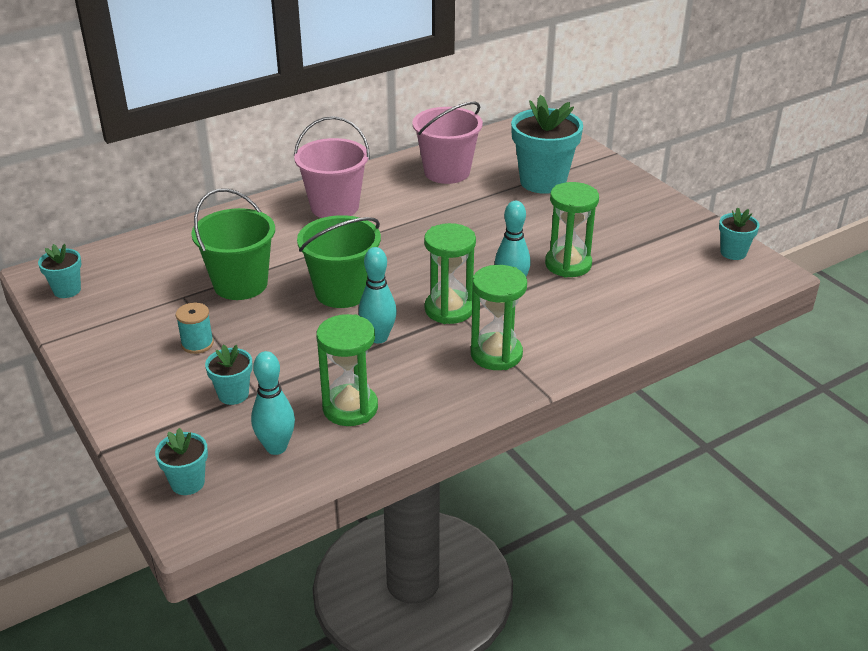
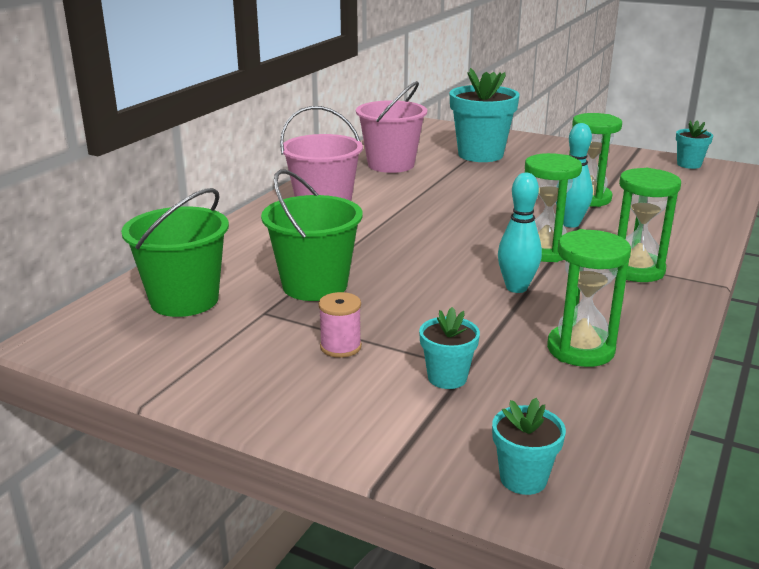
camera: 30 degrees left, 10 degrees down
turquoise flower pot [38,244,82,298] -> none
turquoise spool [176,303,214,354] -> pink spool [318,292,362,358]
turquoise bowling pin [251,351,295,455] -> none
green bucket [297,215,381,308] -> green bucket moved to [121,188,229,317]

